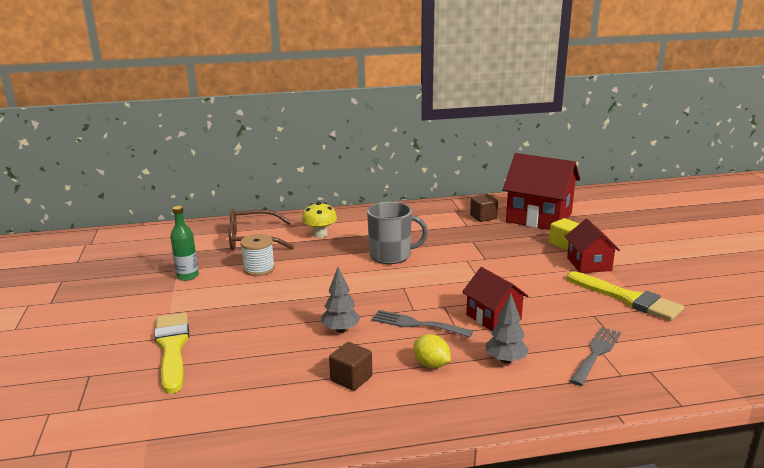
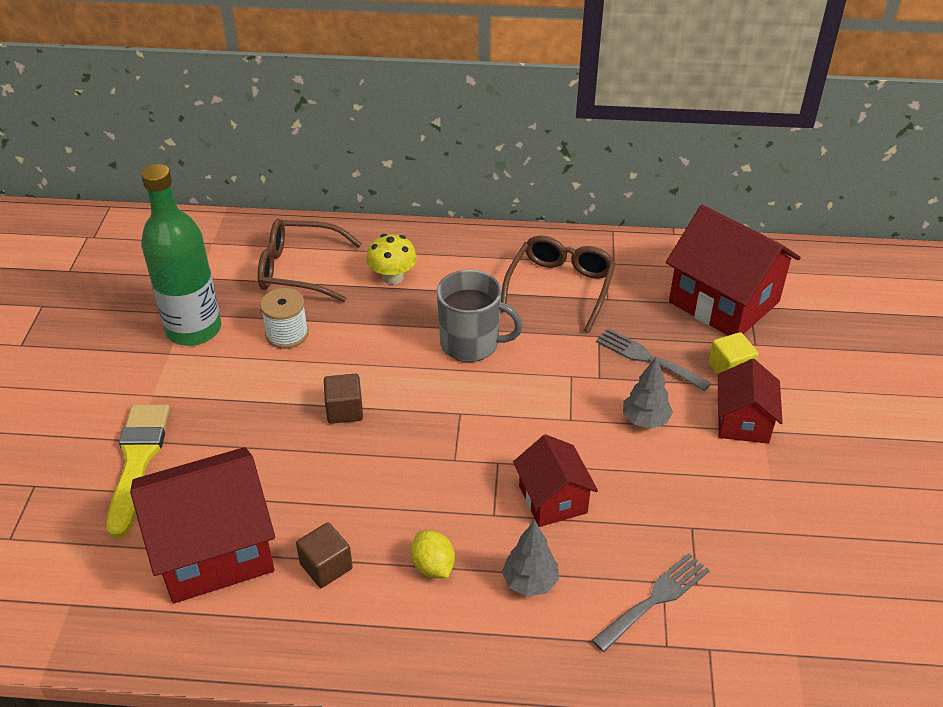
camera: 15 degrees right, 20 degrees up
green bottle [170,206,199,281] -> green bottle [141,164,221,346], size x1.92
grey tree [321,267,361,333] -> grey tree moved to [623,357,673,429]
grey fork [372,310,473,338] -> grey fork moved to [596,328,711,392]
brown cube [470,194,498,222] -> brown cube moved to [324,374,363,424]
yellow brush [567,271,684,321] -> none
none -> red house [130,447,275,603]
none -> brown glasses [500,235,616,333]

